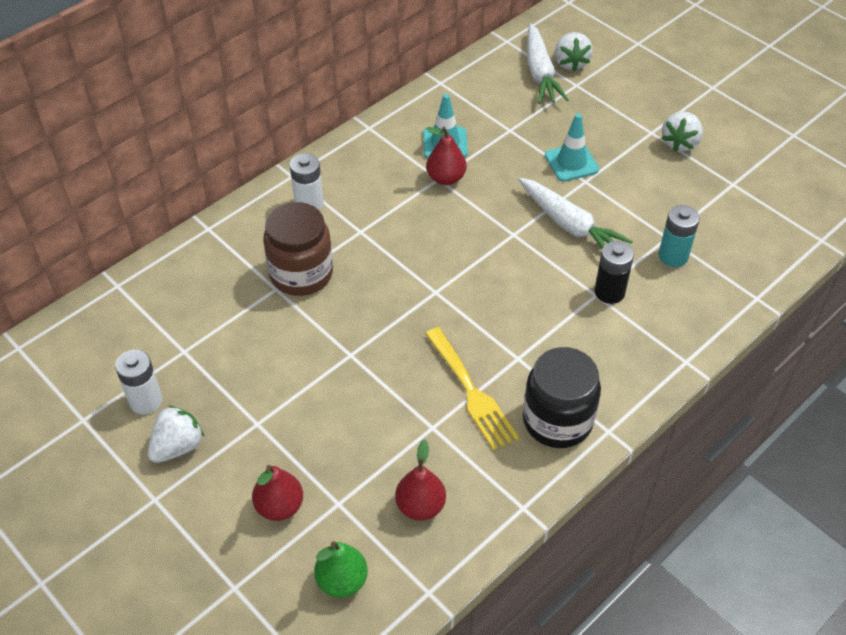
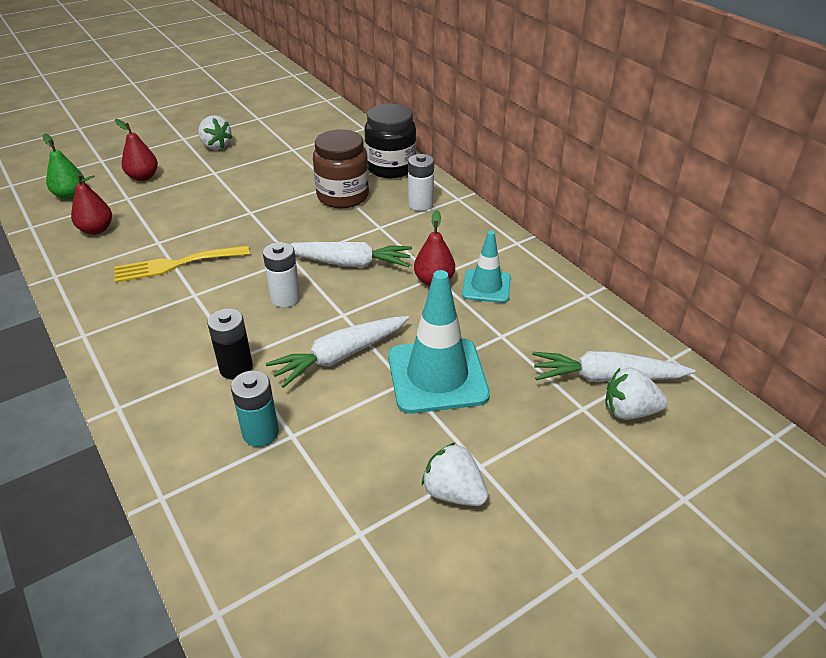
camera: 100 degrees right, 10 degrees down
white battery [115,350,162,414] -> white battery moved to [263,242,300,307]
black jar [523,347,601,448] -> black jar moved to [365,104,416,178]
turquoise traffic cone [545,113,599,182] -> turquoise traffic cone [388,270,490,414], size x1.71
none -> white carrot [291,242,412,267]

